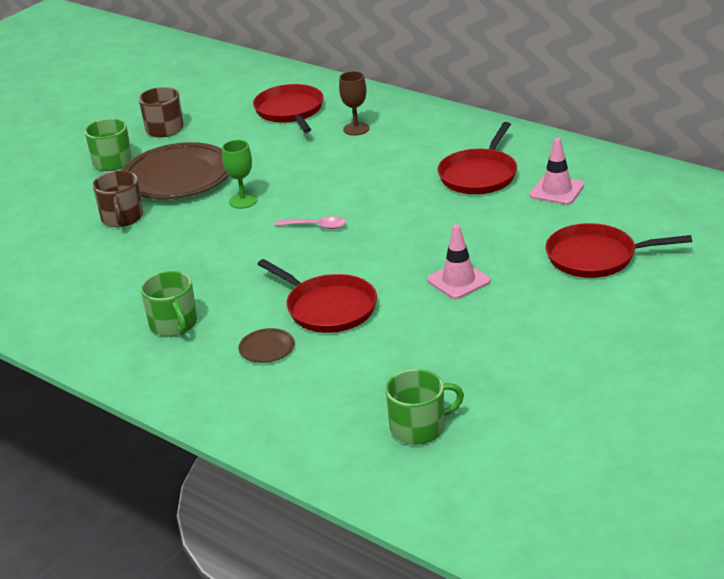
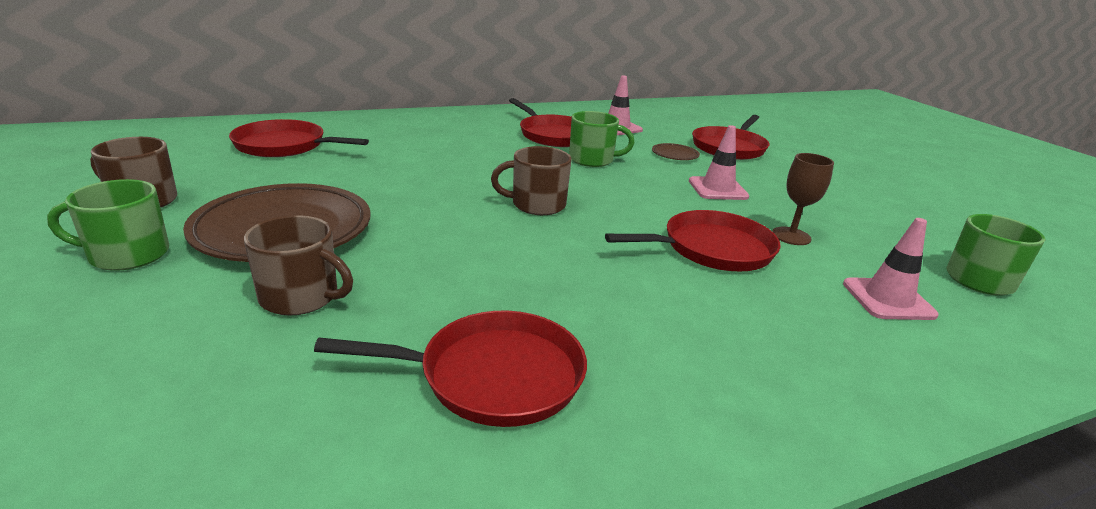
camera: 65 degrees left, 5 degrees down
green mug [141,271,197,336] -> green mug moved to [569,111,634,167]
green goblet [222,140,258,209] -> none
brown plate [238,328,295,363] -> brown plate moved to [652,143,700,160]
pink spoon [274,216,346,229] -> brown mug [491,146,571,215]
brown goblet [339,71,370,136] -> brown goblet moved to [772,153,834,245]
none -> red pan [314,311,587,427]
none -> pink traffic cone [843,218,939,320]

